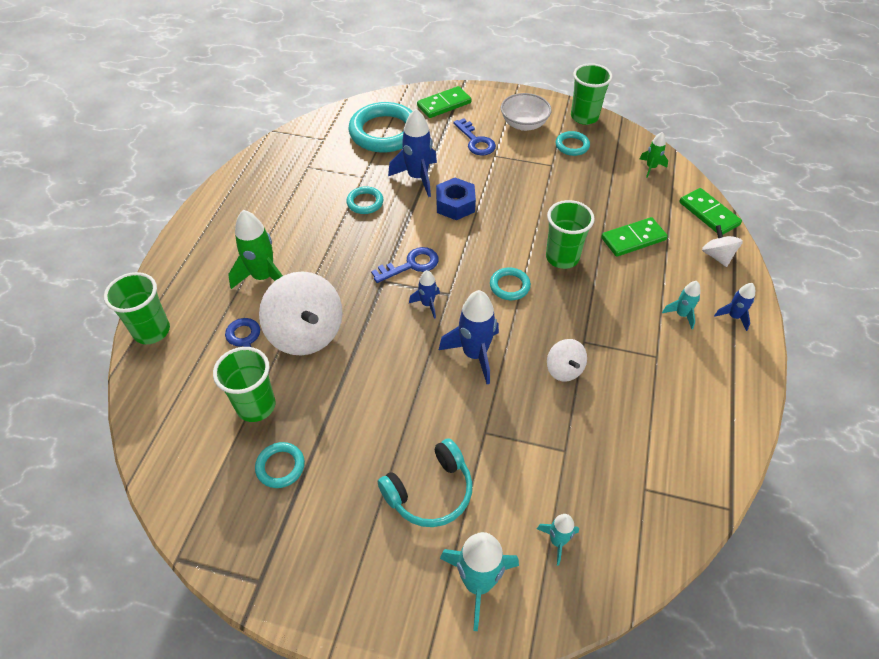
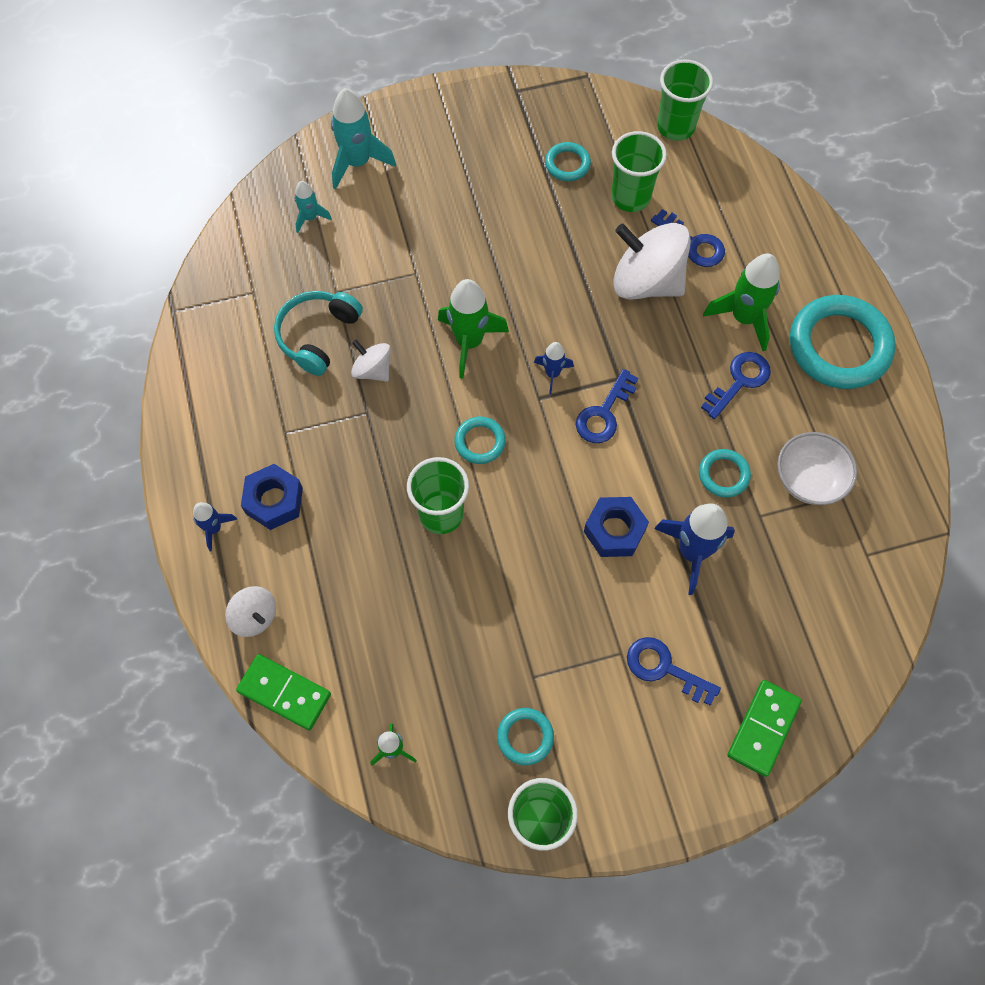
camera: 150 degrees right, 15 degrees up
green cup [104,272,170,344] -> green cup moved to [657,60,713,141]
turquoise ring [348,102,412,153] -> turquoise ring moved to [790,295,896,389]
turquoise headphones [378,438,473,527] -> turquoise headphones moved to [274,291,363,376]
blue rocket [439,290,499,384] -> green rocket [438,279,509,379]
white bowl [501,93,552,131] -> white bowl moved to [777,432,857,505]
green domino [601,217,668,257] -> none
turquoise rocket [662,281,701,329] -> blue nut [241,464,303,530]
none -> blue key [701,352,771,419]

